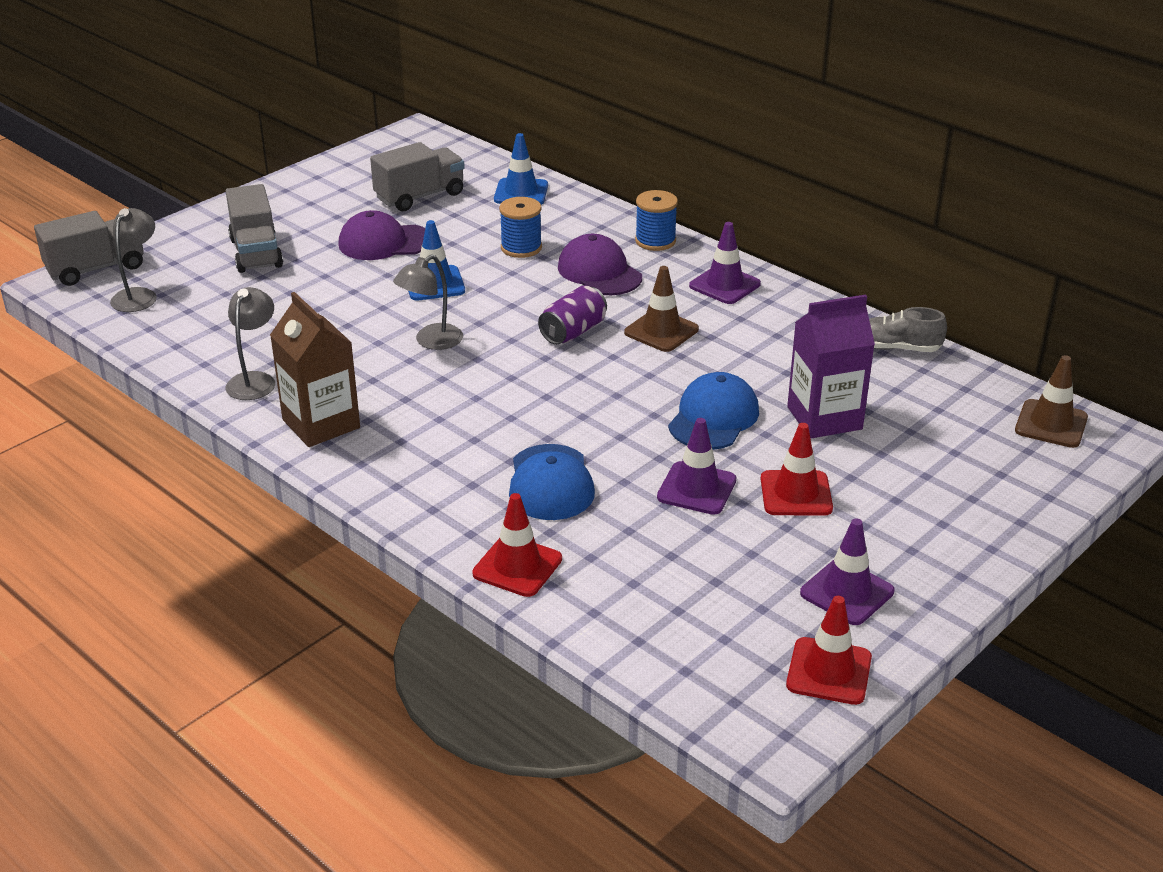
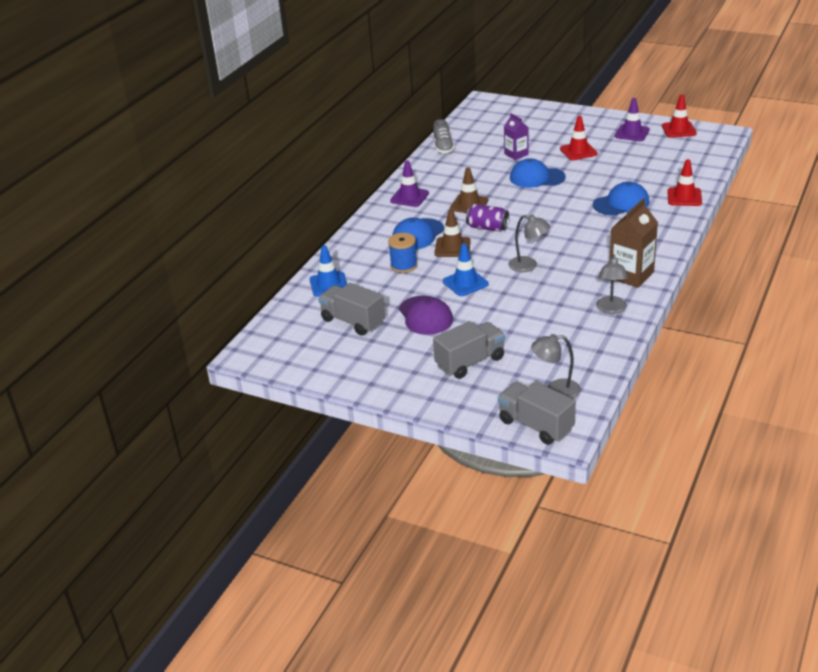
camera: 105 degrees left, 0 degrees up
grey lamp [226,287,275,400] -> grey lamp turned 75 degrees counterclockwise [596,254,628,314]
purple cap [558,234,642,295] -> blue cap [392,217,444,250]
blue spool [635,190,678,251] -> none
purple traffic cone [657,418,736,515] -> none
purple carton [787,294,875,438] -> purple carton [504,113,529,160], size x0.63
brown traffic cone [1015,355,1088,448] -> brown traffic cone moved to [434,209,471,257]

